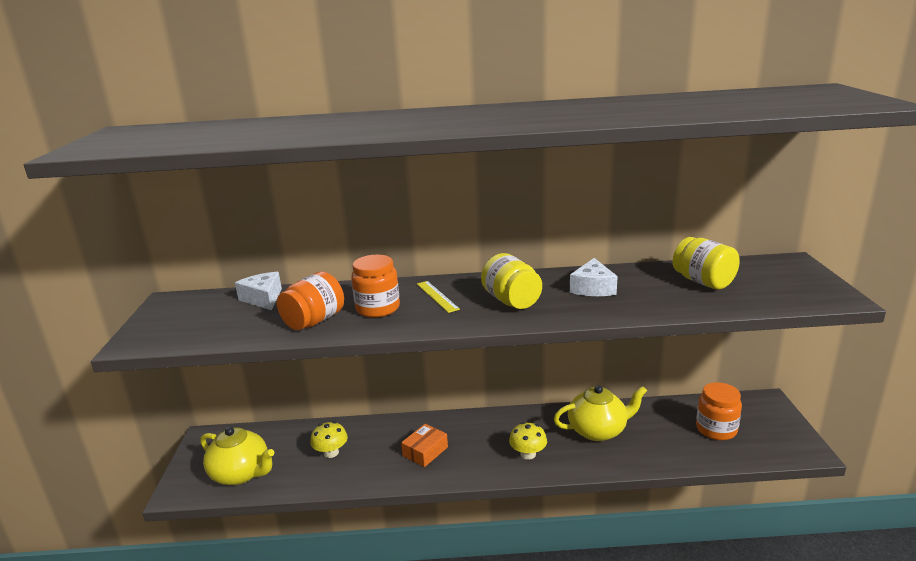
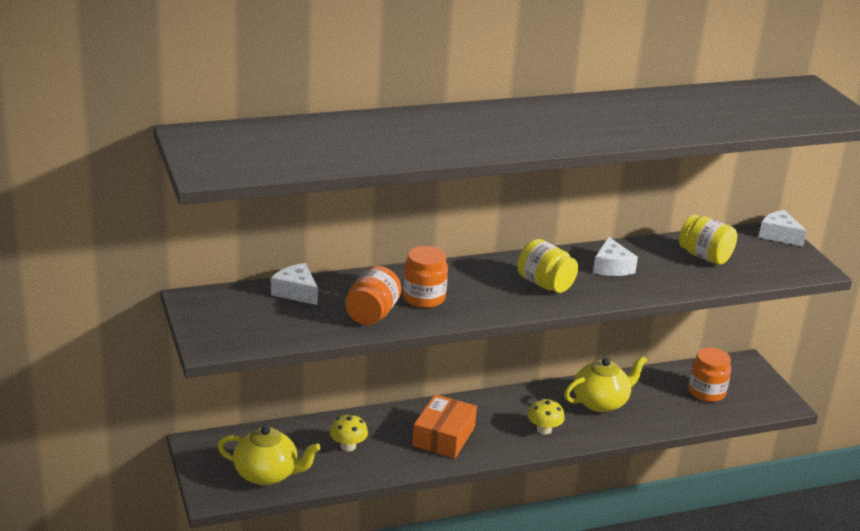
camera: 20 degrees left, 5 degrees up
orange box [401,424,448,467] -> orange box [412,394,477,458], size x1.54
yellow ruler [417,281,460,313] -> none
none -> white cheese [759,210,807,246]

